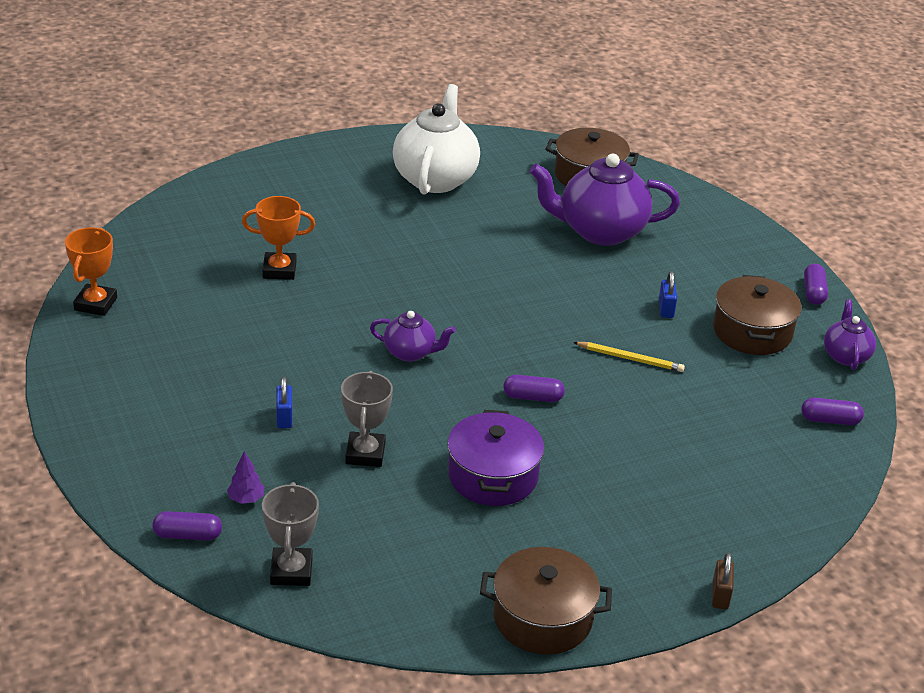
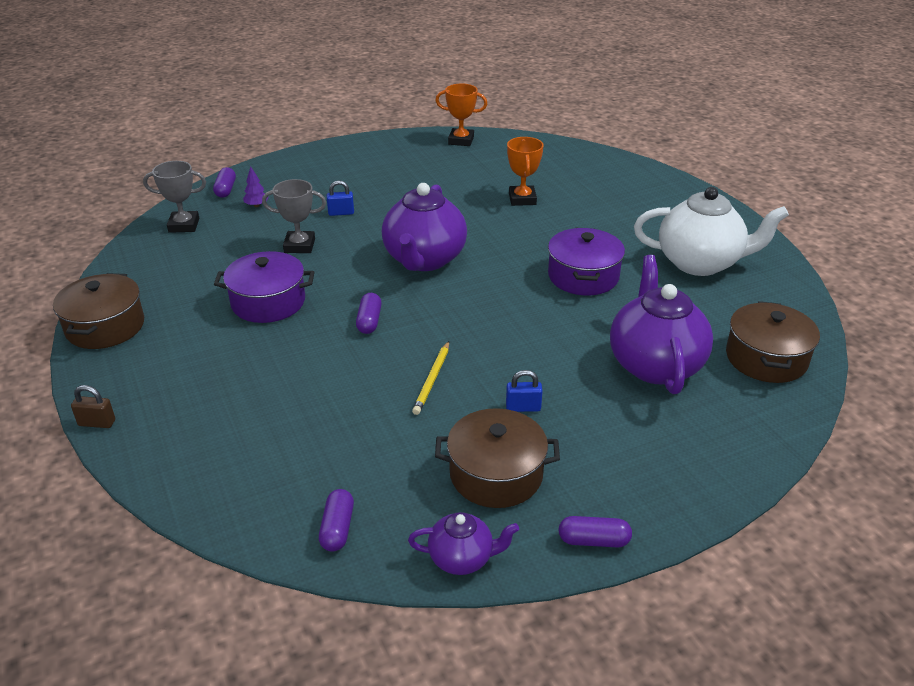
camera: 90 degrees right, 0 degrees up
purple teapot [370,311,456,362] -> purple teapot [382,183,467,271], size x1.94
none -> purple pot [548,228,625,295]

